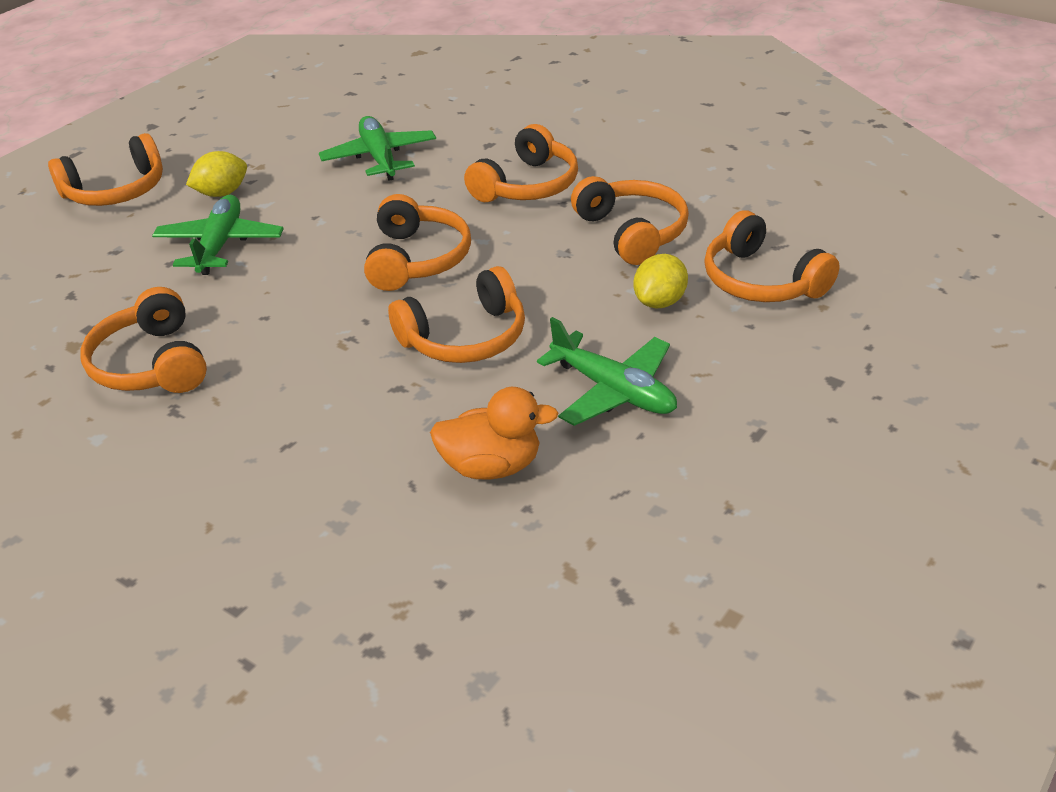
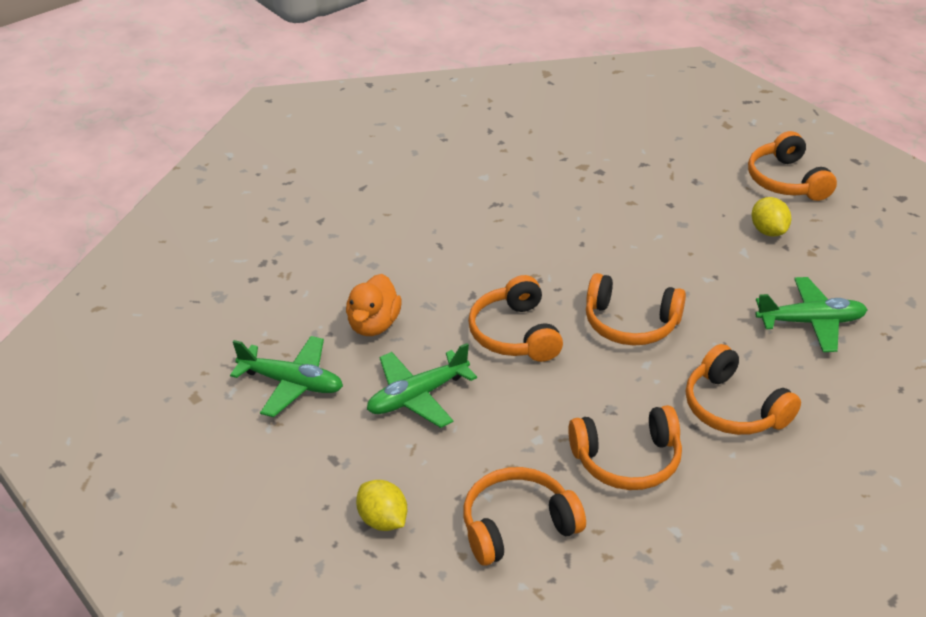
camera: 105 degrees right, 0 degrees up
orange headphones [80,287,207,393] -> none
green plane [152,195,284,275] -> green plane moved to [230,336,343,417]
yellow lemon [633,254,688,308] -> yellow lemon moved to [356,480,407,531]

